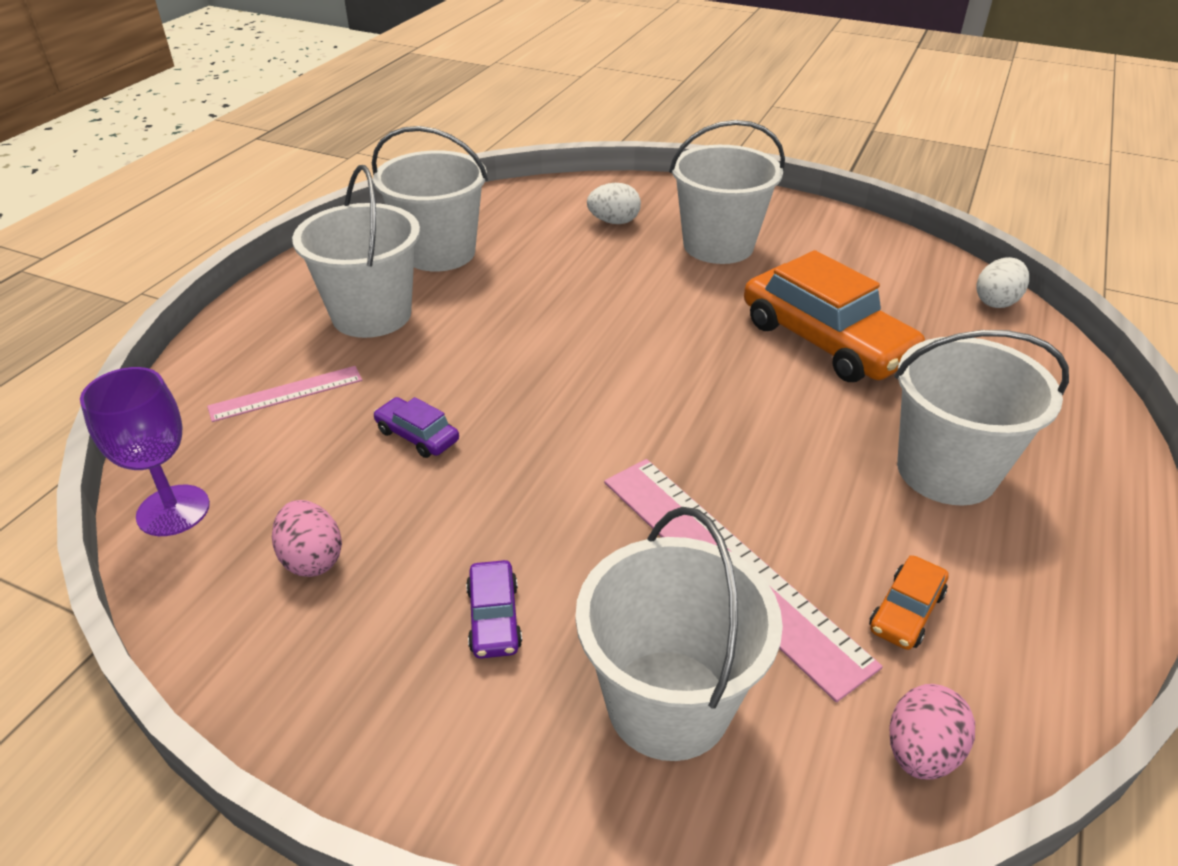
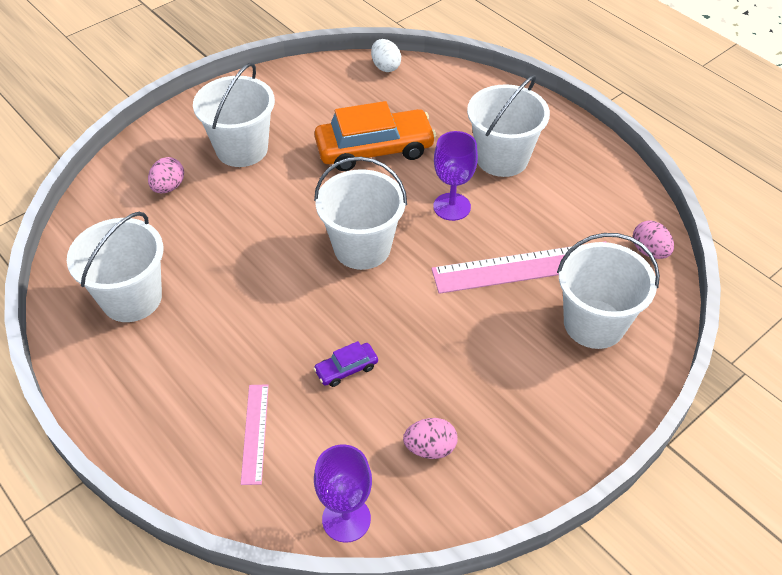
camera: 65 degrees left, 10 degrees up
white bucket [292,165,420,338] -> white bucket moved to [314,157,407,270]
purple car [466,560,522,659] -> none
white egg [587,183,641,224] -> pink egg [148,157,184,194]
orange car [869,555,948,650] -> none
none -> purple goblet [433,131,478,221]

